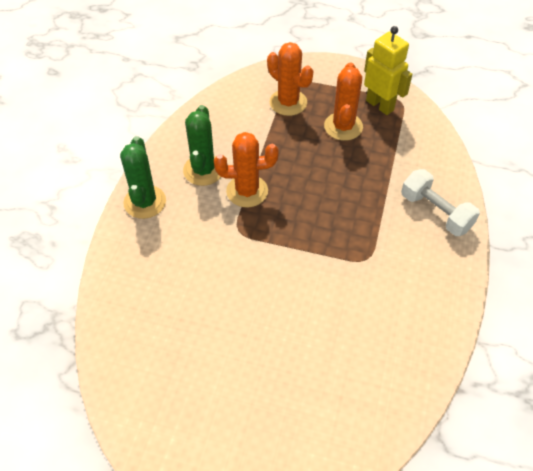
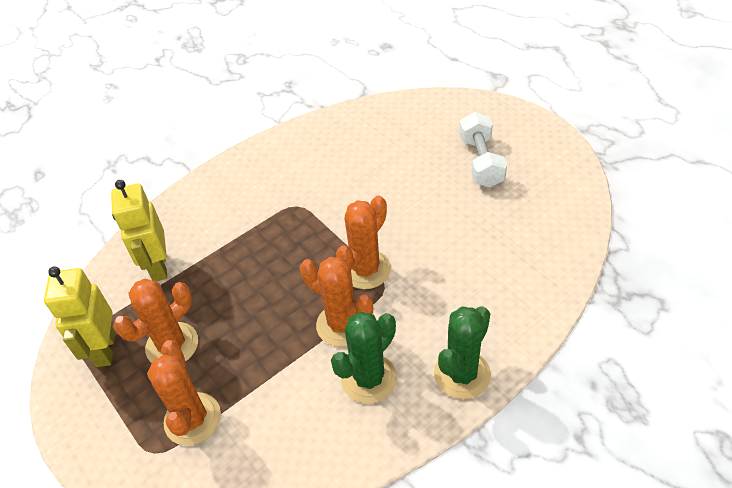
camera: 140 degrees left, 5 degrees down
white dumbbell [401,169,480,236] -> white dumbbell moved to [459,112,507,187]
none -> yellow robot [111,180,167,281]
none -> orange cactus [336,196,391,289]

